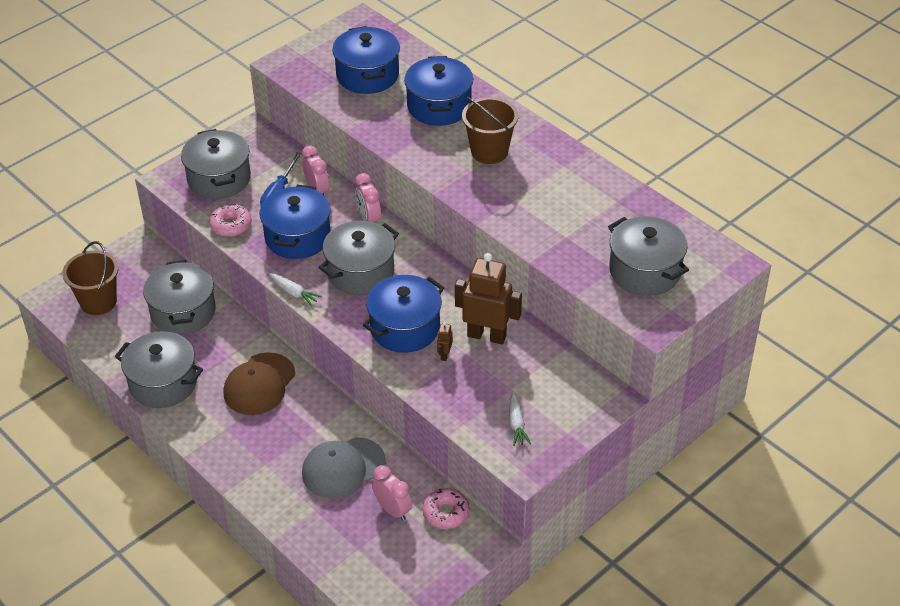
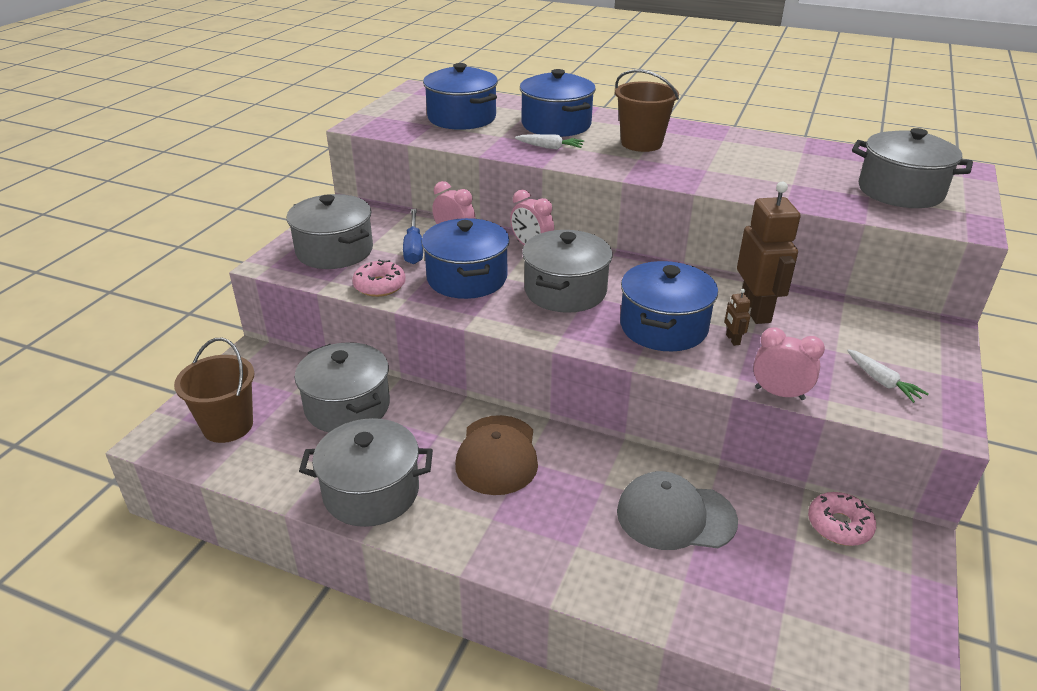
camera: 25 degrees left, 10 degrees down
white carrot [269,273,322,306] -> white carrot moved to [515,134,584,150]
grey cap [302,437,386,499] -> grey cap turned 60 degrees clockwise [617,471,738,550]
pink clock [372,465,412,521] -> pink clock moved to [753,327,825,400]
brown robot [455,253,522,344] -> brown robot turned 90 degrees clockwise [737,182,800,324]

